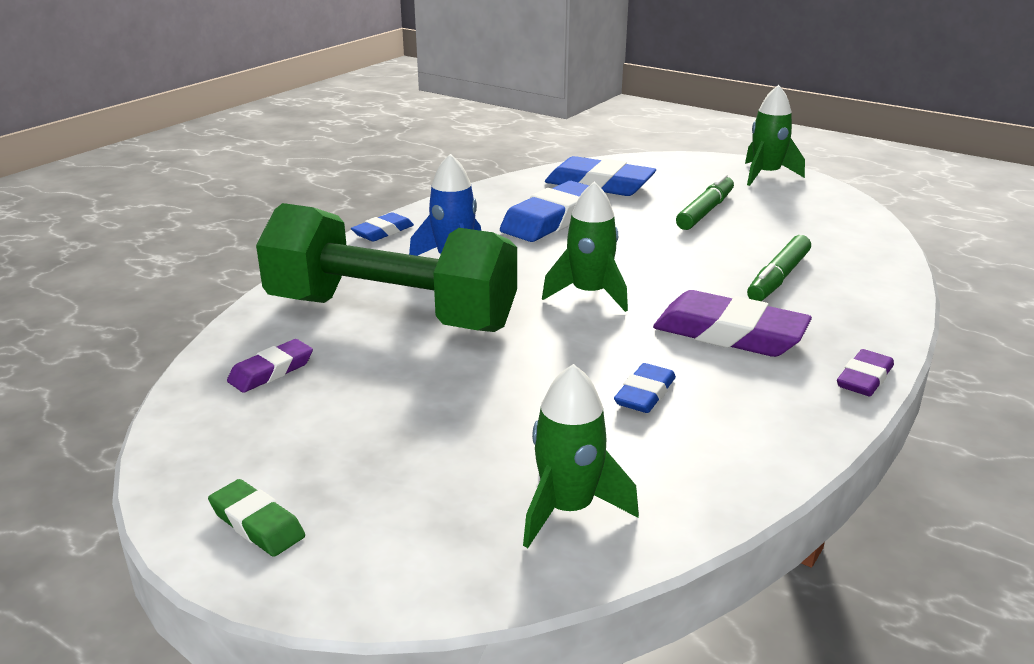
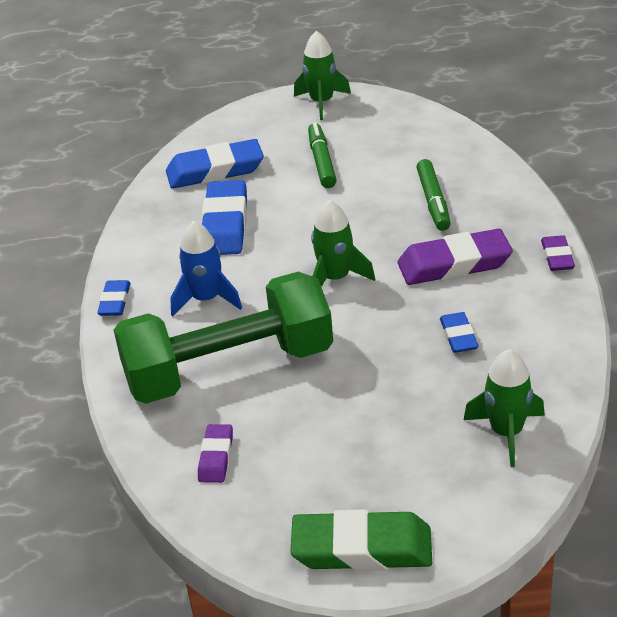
camera: 35 degrees left, 10 degrees up
green eraser [208,479,305,557] -> green eraser [290,509,432,571], size x1.86

